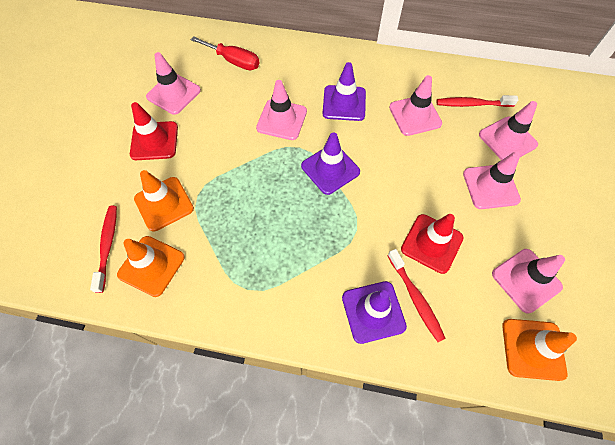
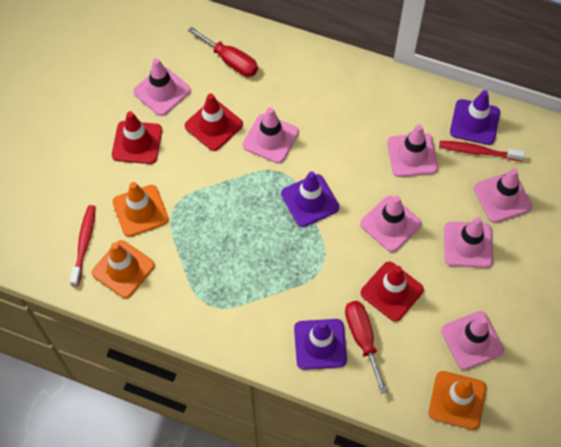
camera: 10 degrees right, 0 degrees up
purple traffic cone [323,62,366,121] -> purple traffic cone moved to [450,90,500,145]
red toothbrush [388,249,446,342] -> red screwdriver [345,301,388,394]
none -> red traffic cone [185,93,243,151]
none -> pink traffic cone [360,196,422,252]

